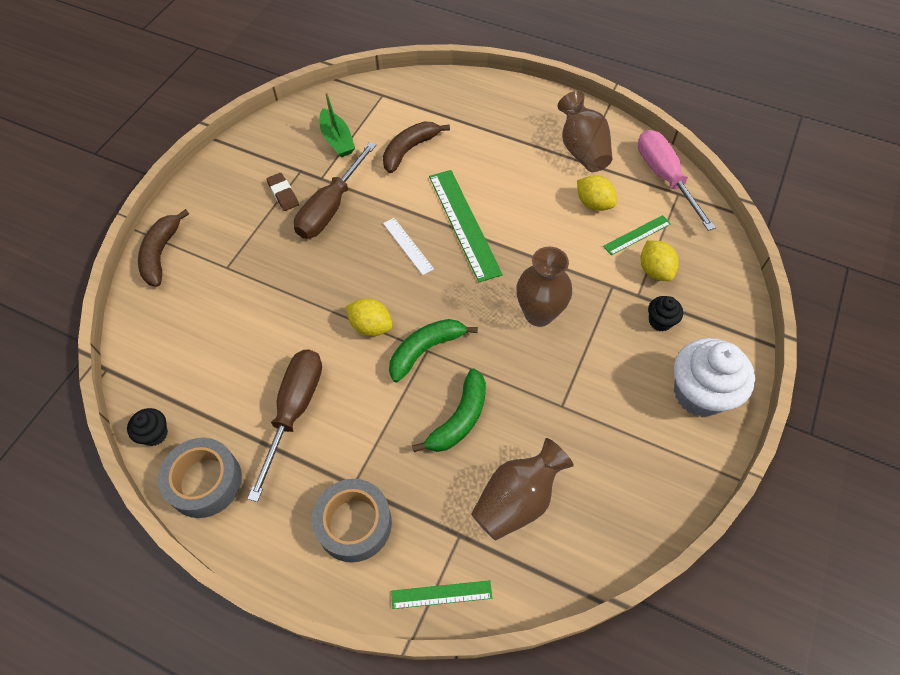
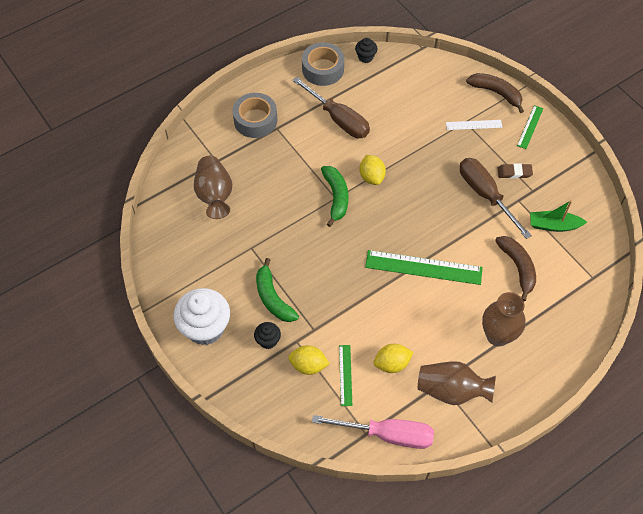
camera: 120 degrees right, 0 degrees up
yellow lemon [346,298,393,336] -> yellow lemon turned 75 degrees counterclockwise [360,155,386,185]
white ruler [383,218,434,275] -> white ruler moved to [446,120,502,130]
green ruler [391,580,492,609] -> green ruler moved to [517,105,543,149]
green banana [412,368,486,452] -> green banana moved to [256,258,299,322]
brown vase [517,247,572,327] -> brown vase moved to [482,292,525,346]

